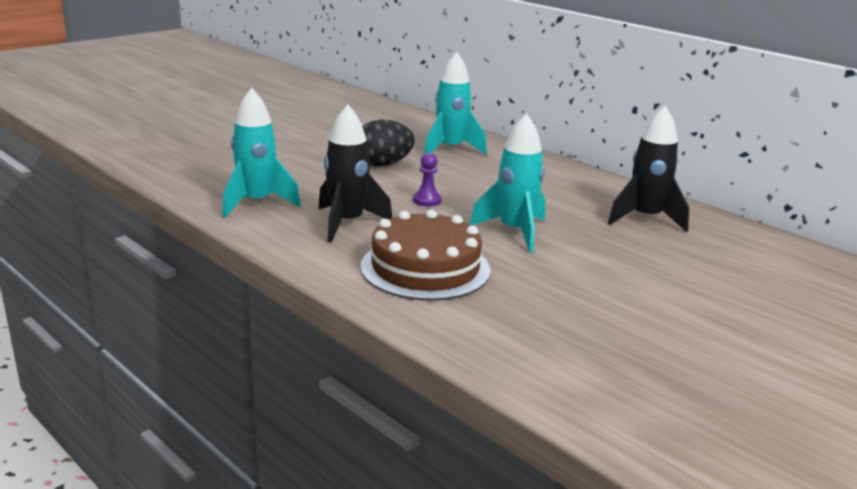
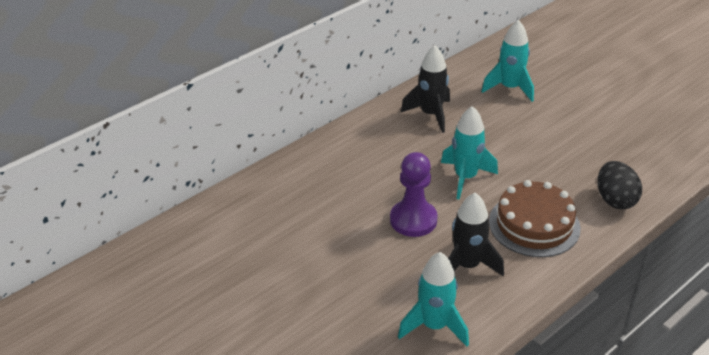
camera: 85 degrees left, 15 degrees up
black egg [362,120,415,166] -> black egg moved to [598,161,642,209]
purple pawn [413,153,442,206] -> purple pawn [390,152,438,237], size x2.03
turquoise rocket [424,52,487,155] -> turquoise rocket moved to [481,20,534,102]

